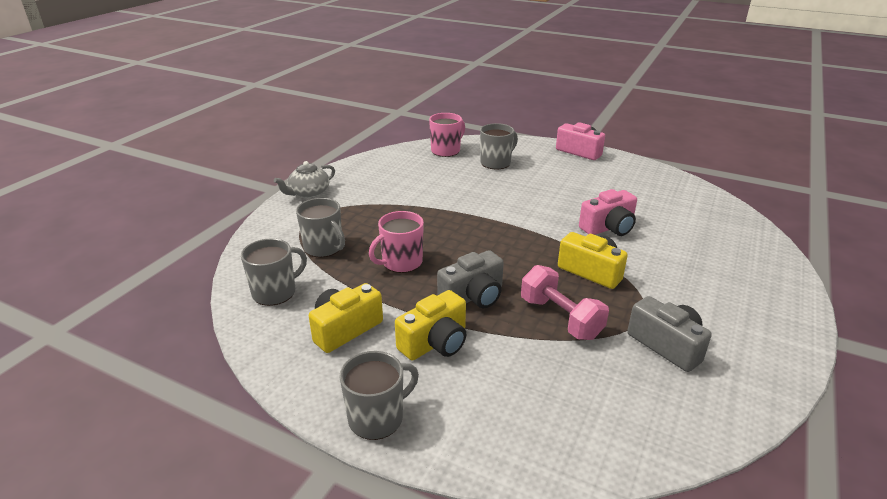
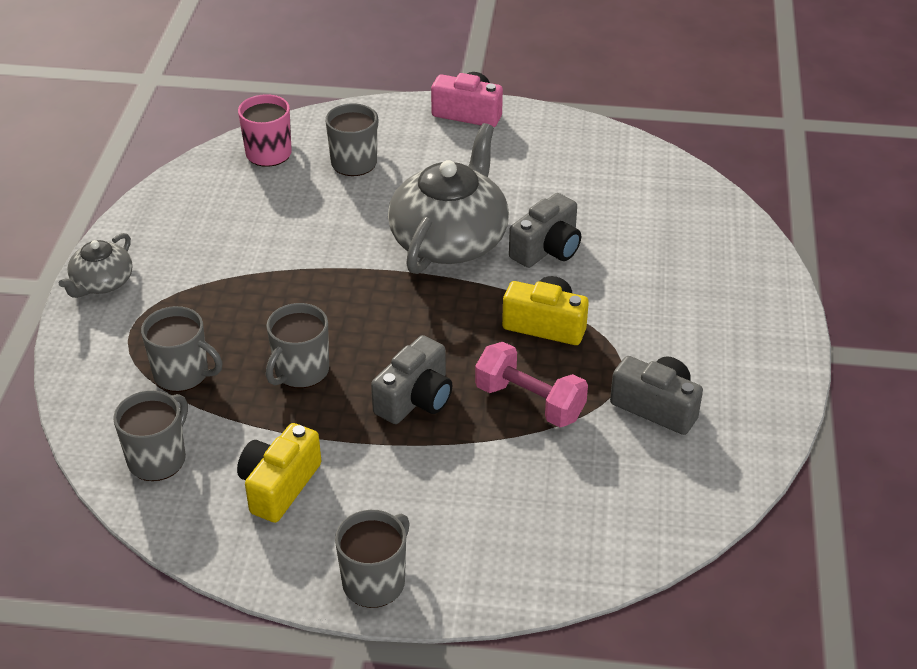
camera: 20 degrees left, 10 degrees up
pink mug [369,211,424,273] -> grey mug [266,303,329,388]
yellow camera [395,290,466,360] -> none
pink camera [579,189,637,236] -> grey camera [509,193,581,268]
none -> grey teapot [388,123,509,274]

